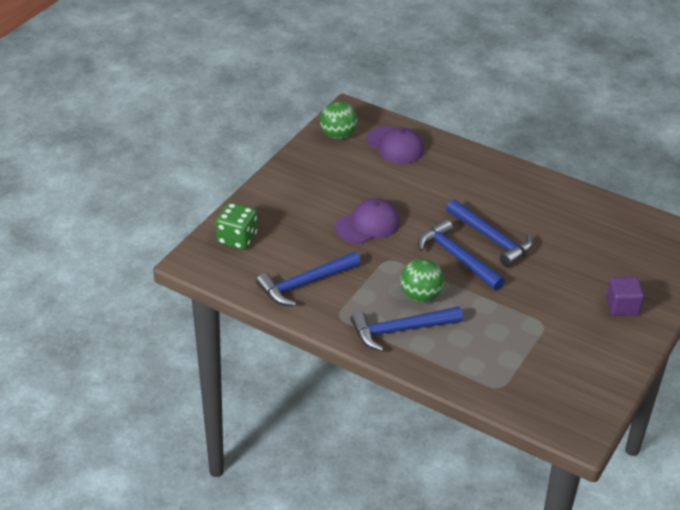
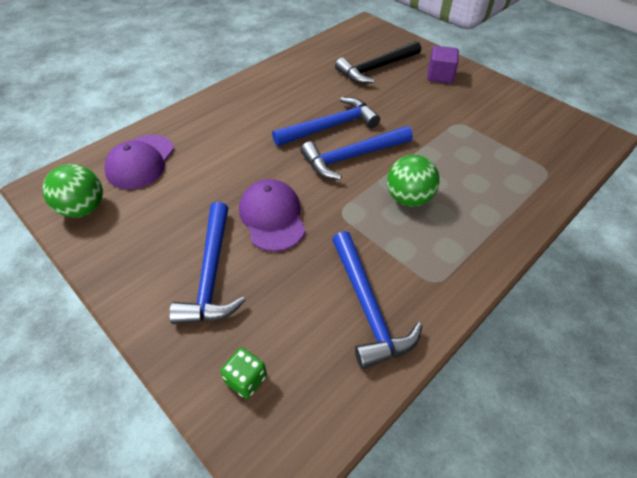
camera: 75 degrees left, 10 degrees up
green dice [216,203,257,250] -> green dice [220,347,267,399], size x0.61
blue hammer [350,306,463,352] -> blue hammer moved to [169,202,245,324]
purple cap [366,126,424,164] -> purple cap turned 135 degrees clockwise [104,135,174,189]
none -> black hammer [335,41,421,84]

